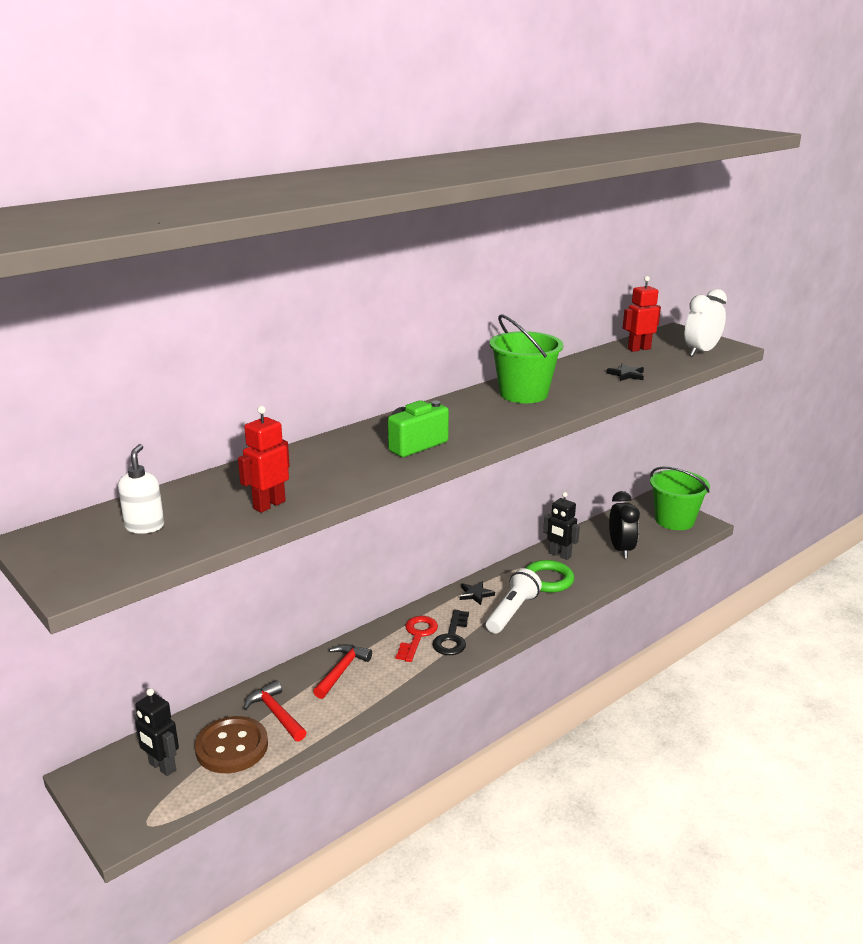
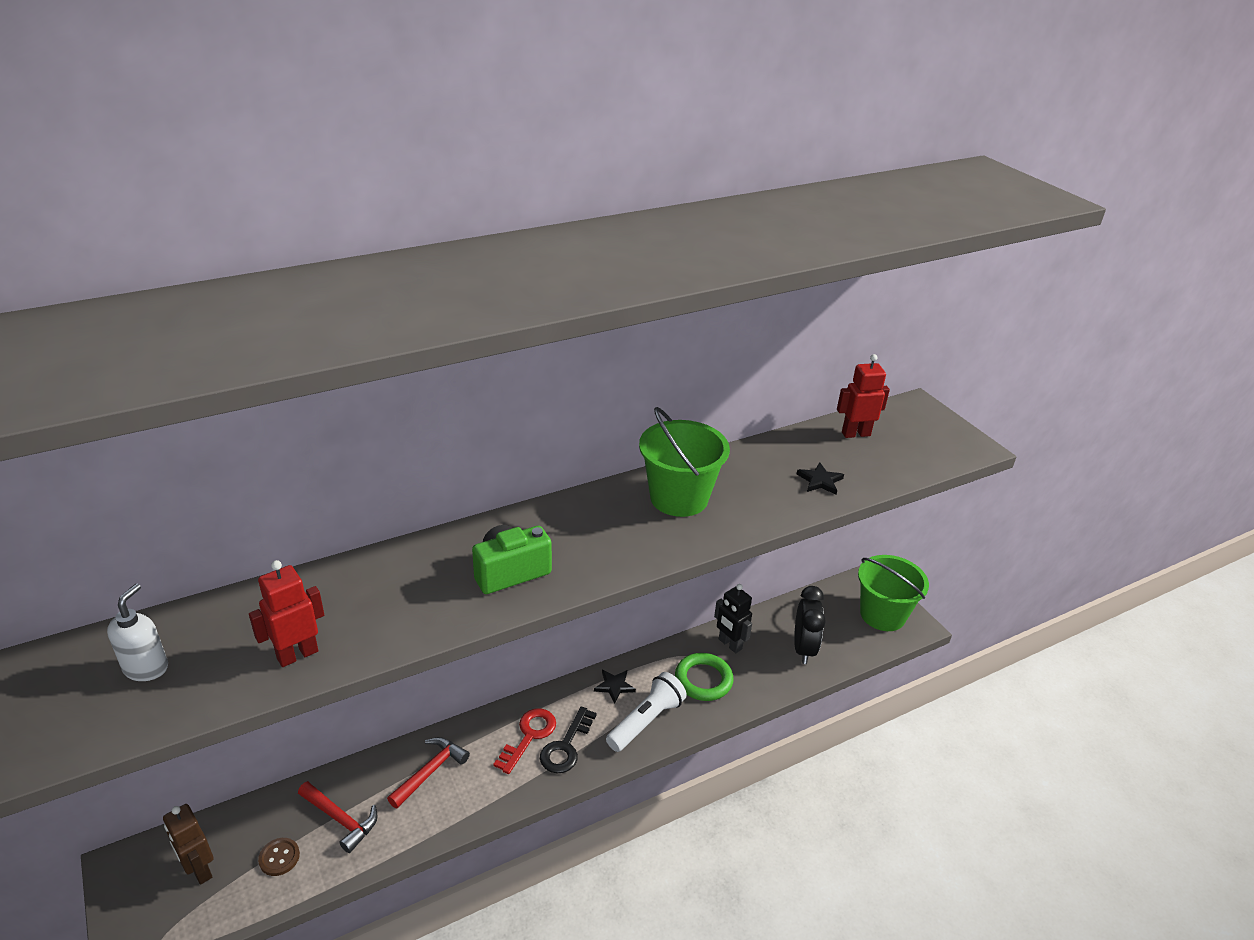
camera: 10 degrees right, 10 degrees up
black robot [134,688,179,776] -> brown robot [163,804,214,885]
brown button [195,716,268,773] -> brown button [258,838,300,876], size x0.50
red hammer [243,680,307,742] -> red hammer turned 150 degrees clockwise [298,781,377,853]
white clock [684,289,727,357] -> none

